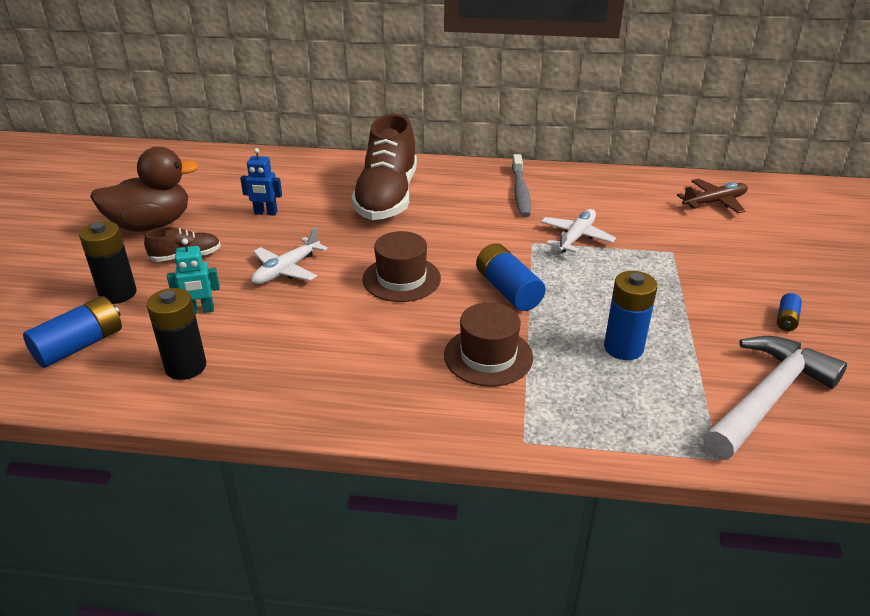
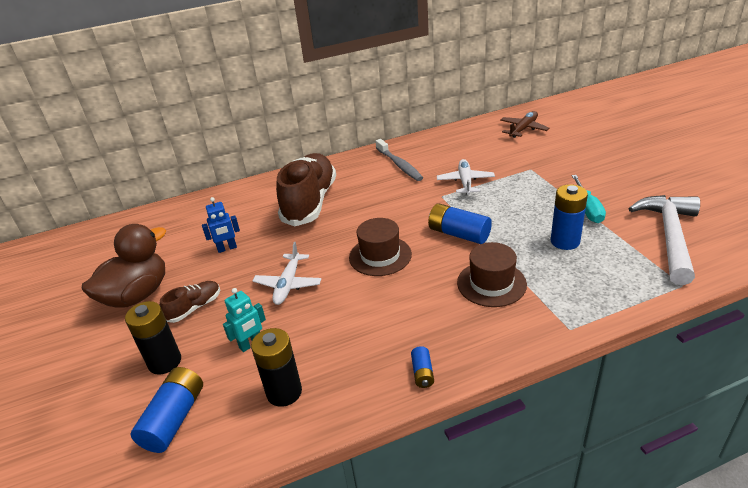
camera: 25 degrees left, 0 degrees up
brown shoe [351,114,417,220] -> brown shoe turned 150 degrees counterclockwise [276,153,336,226]
blue battery [777,293,802,331] -> blue battery moved to [411,346,434,388]
none -> turquoise screwdriver [572,175,606,223]

